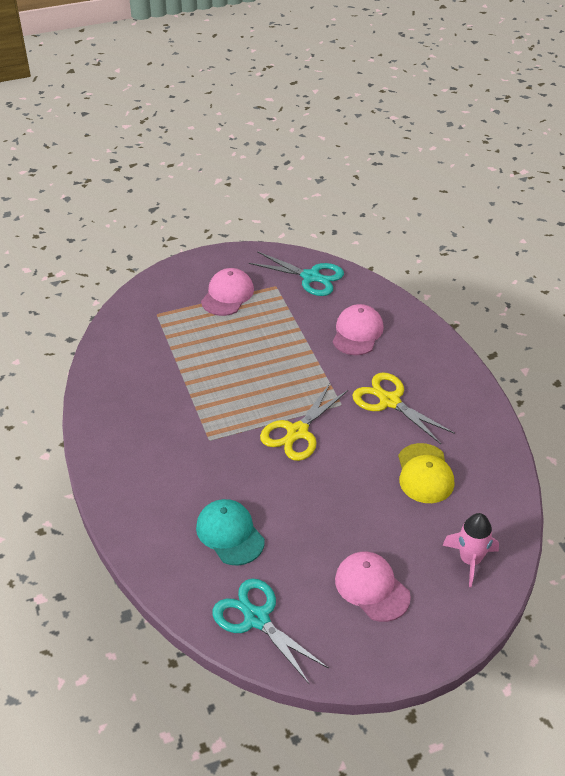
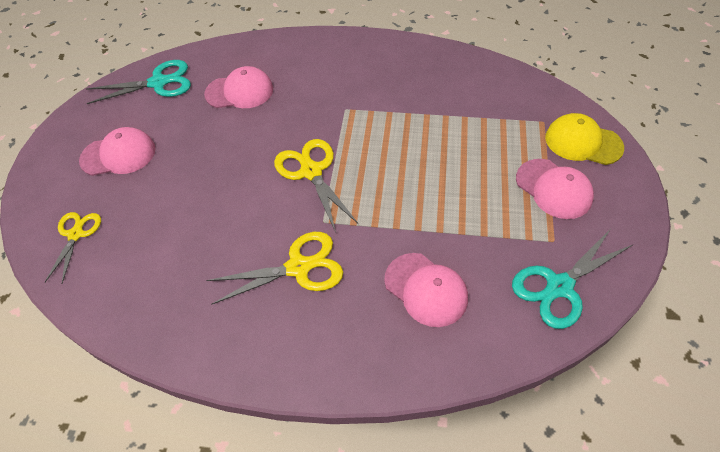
camera: 120 degrees right, 10 degrees up
turquoise cap [196,499,265,566] -> pink cap [204,66,273,108]
yellow cap [398,443,454,503] -> yellow cap moved to [545,113,624,165]
pink rocket [442,513,499,587] -> yellow scissors [44,212,101,283]

